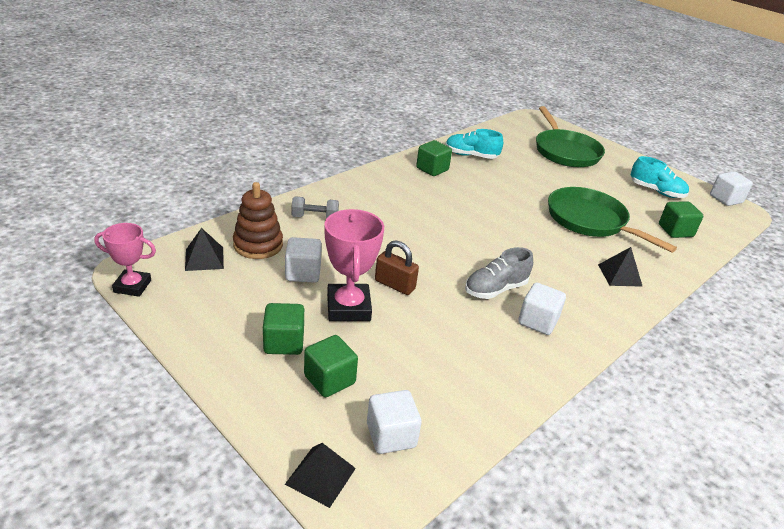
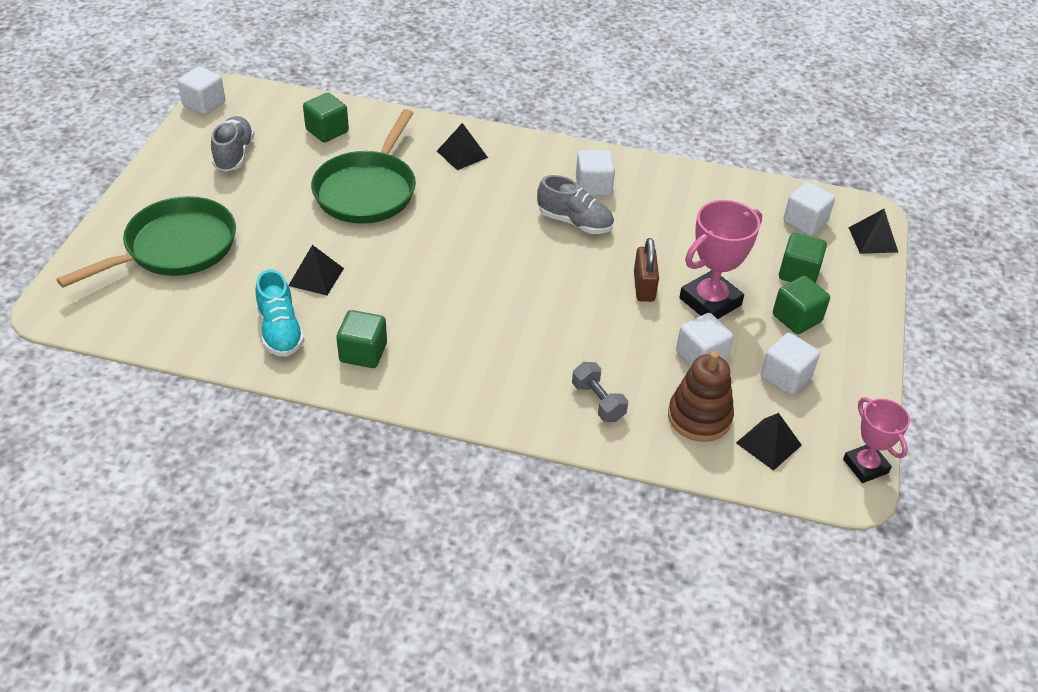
camera: 120 degrees left, 10 degrees up
turquoise shoe [631,156,689,198] -> grey shoe [211,116,255,172]
none -> black pyramid [288,245,344,296]
none -> white cube [761,333,820,395]

